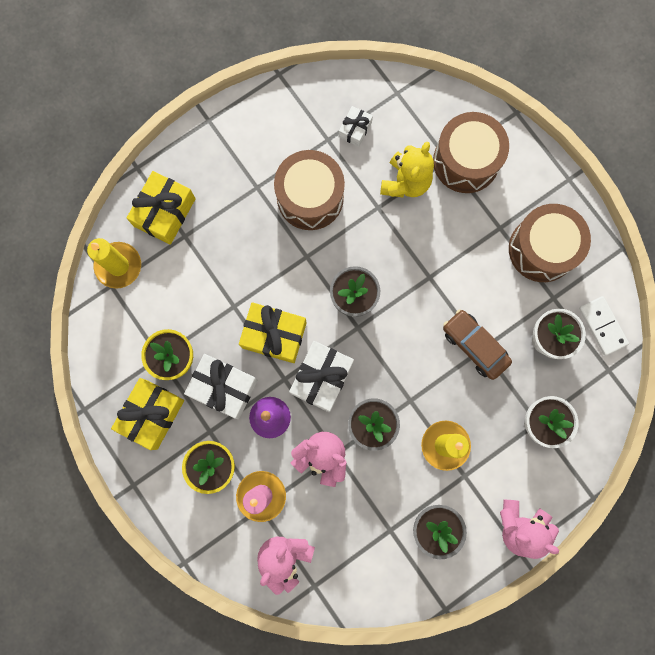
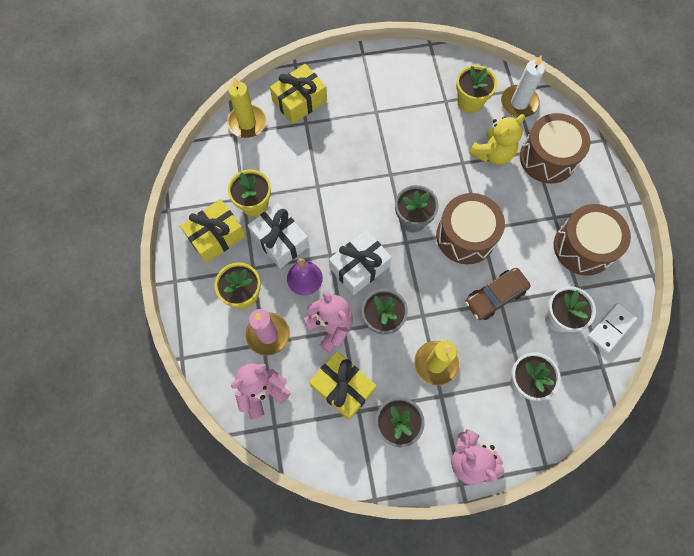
camera: 25 degrees right, 10 degrees down
yellow gift [239,302,307,363] -> yellow gift moved to [309,351,377,420]
brown drum [274,150,345,230] -> brown drum moved to [436,193,505,264]
white gift [339,106,373,147] -> yellow flower pot [456,65,497,113]
brown car [443,309,512,380] -> brown car turned 105 degrees counterclockwise [465,268,531,320]
white domino [579,296,629,356] -> white domino turned 45 degrees clockwise [588,302,638,353]
none -> white candle [501,55,545,117]

